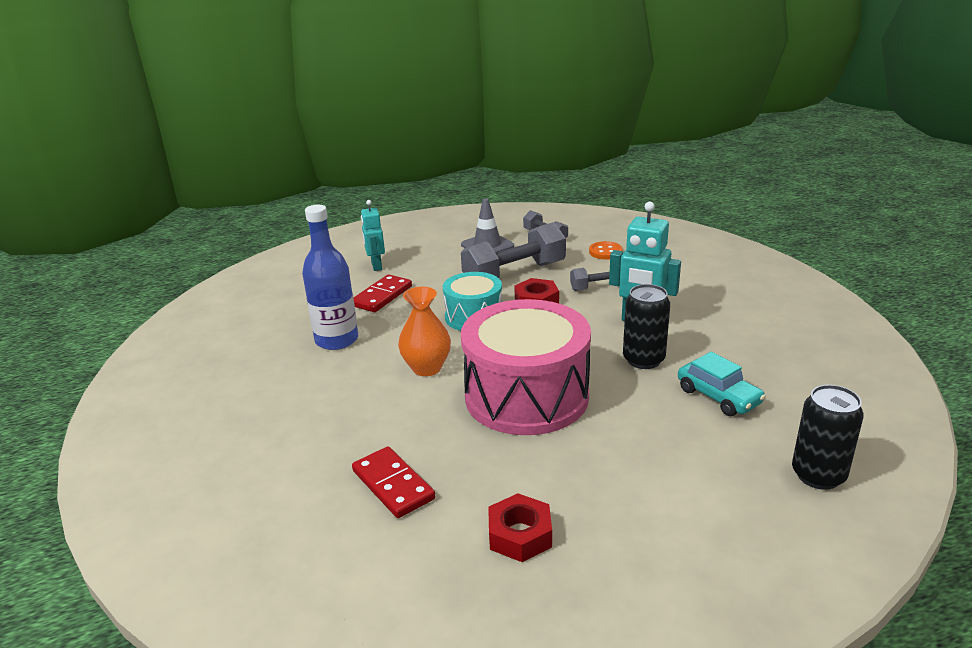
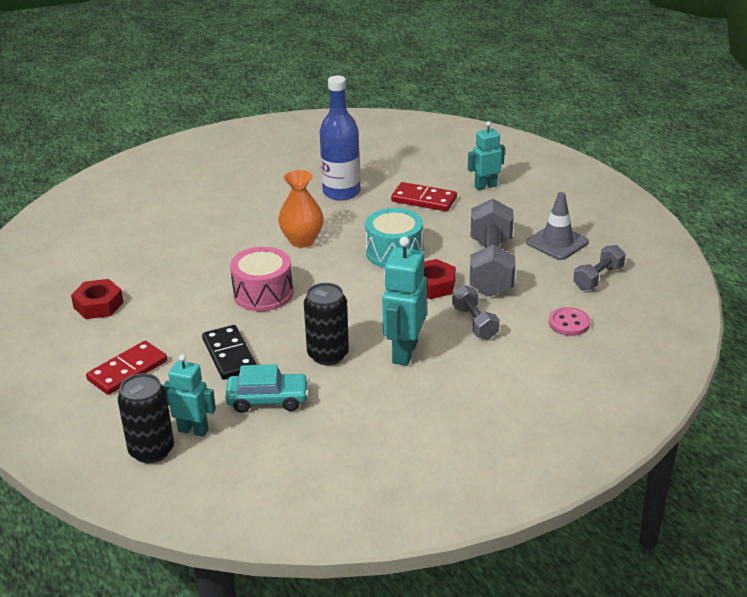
camera: 80 degrees right, 5 degrees up
red domino [352,446,435,518] -> red domino moved to [86,341,167,395]
grey dumbbell [461,222,566,278] -> grey dumbbell turned 45 degrees clockwise [470,199,515,296]
pink drum [461,299,591,435] -> pink drum [230,247,293,311], size x0.55
orange button [589,241,623,259] -> pink button [549,307,590,336]
turquoise car [678,352,766,416] -> turquoise car turned 135 degrees counterclockwise [225,364,309,413]
none -> turquoise robot [163,354,216,437]
none -> black domino [202,325,257,380]

